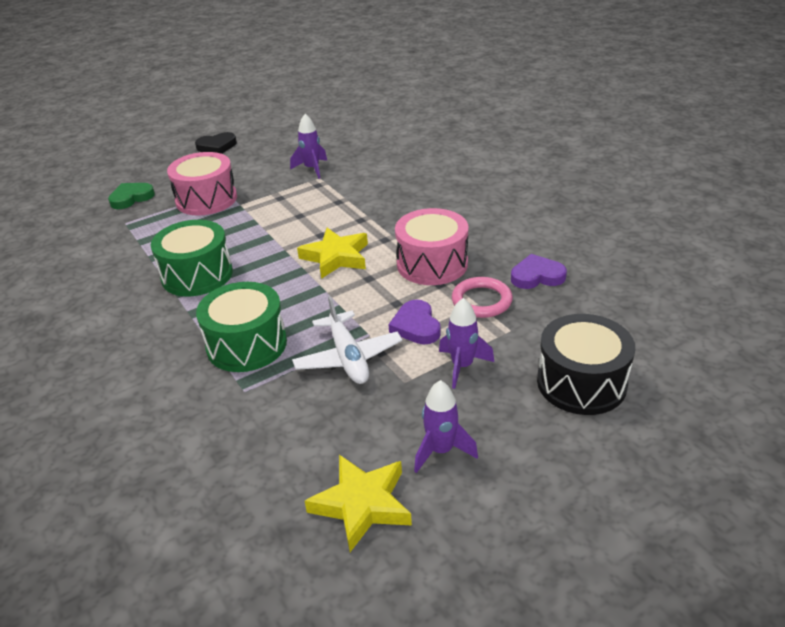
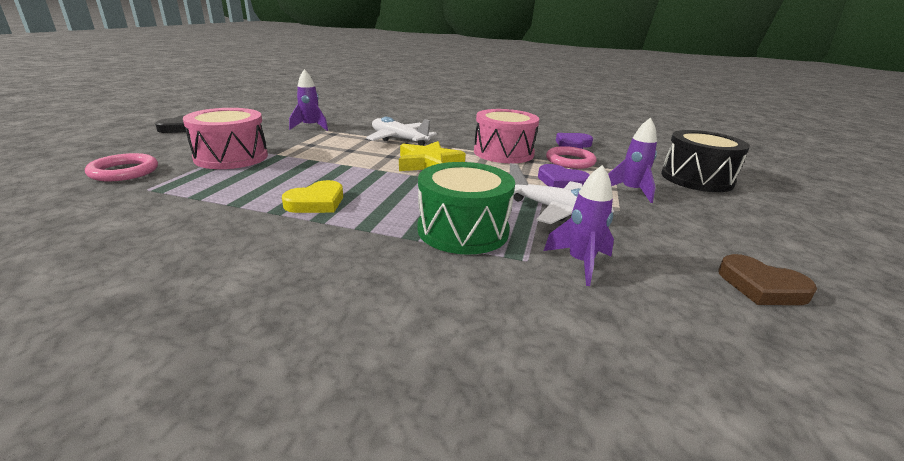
camera: 45 degrees left, 10 degrees down
green heart [108,183,155,209] -> pink ring [85,153,158,181]
green drum [151,220,233,296] -> yellow heart [282,180,343,213]
yellow star [305,455,412,552] -> brown heart [718,254,817,305]
purple rocket [414,380,478,473] -> purple rocket moved to [544,165,614,286]
none -> white plane [366,117,437,146]

